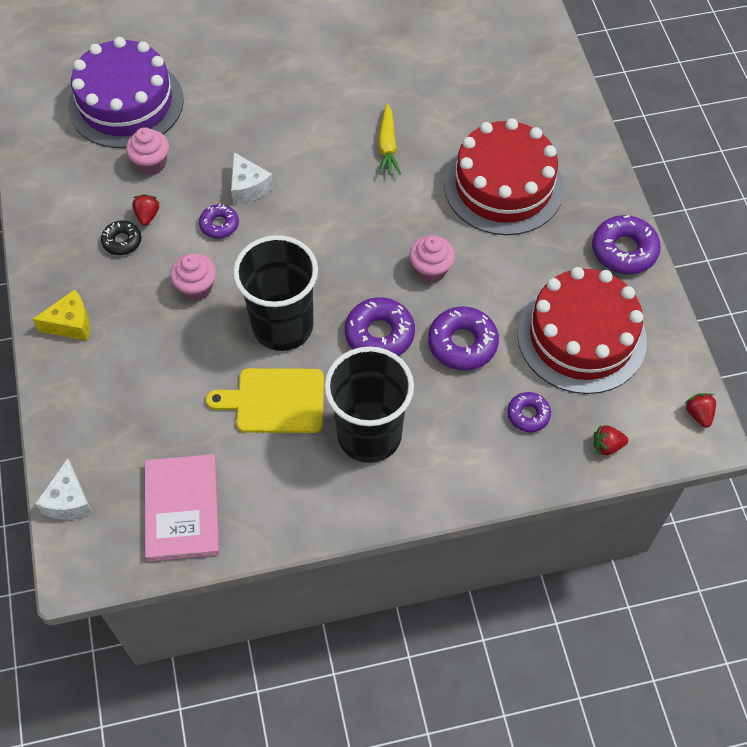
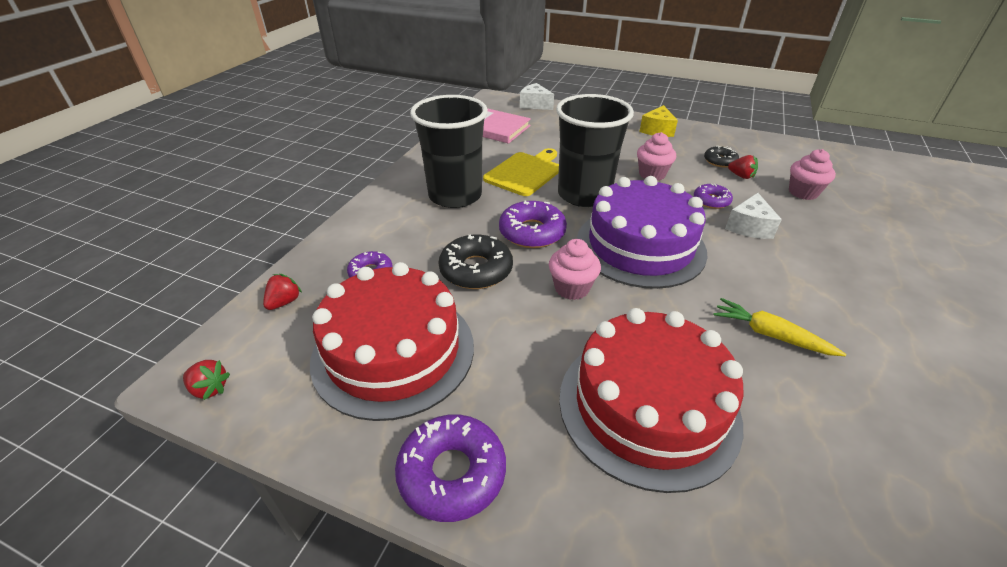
camera: 125 degrees right, 20 degrees down
purple cake [68,37,184,148] -> purple cake moved to [577,176,708,289]
white cheese [231,152,274,204] -> white cheese turned 75 degrees counterclockwise [725,193,782,239]
purple donut [428,306,499,370] -> black donut [438,235,513,289]

